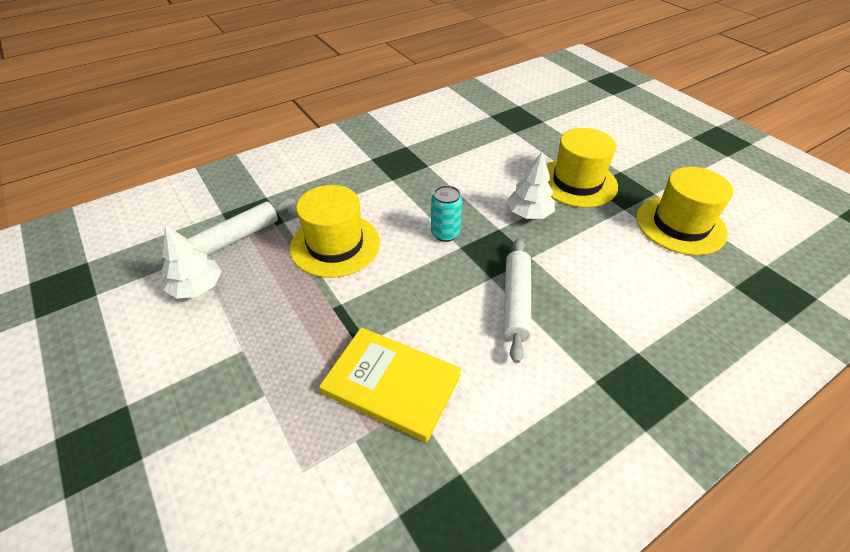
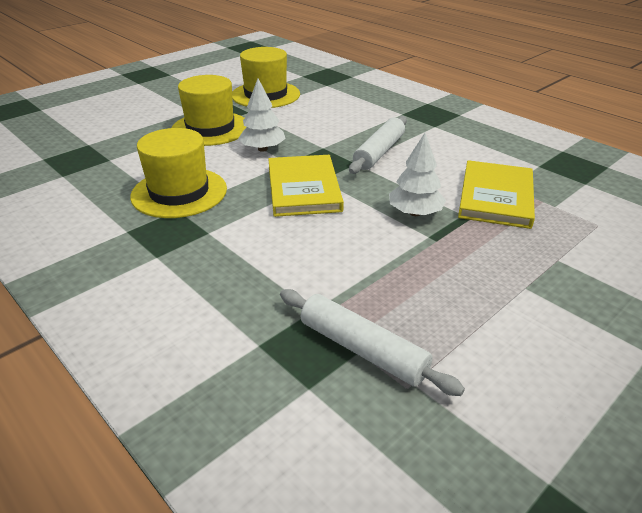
camera: 100 degrees left, 10 degrees down
white tree [162,224,222,299] -> white tree moved to [389,133,446,216]
yellow hat [290,185,380,278] -> yellow hat moved to [130,128,227,218]
turquoise can [431,185,462,242] -> yellow book [268,155,344,217]
white rolling pin [503,238,531,363] -> white rolling pin turned 60 degrees counterclockwise [349,116,407,174]

